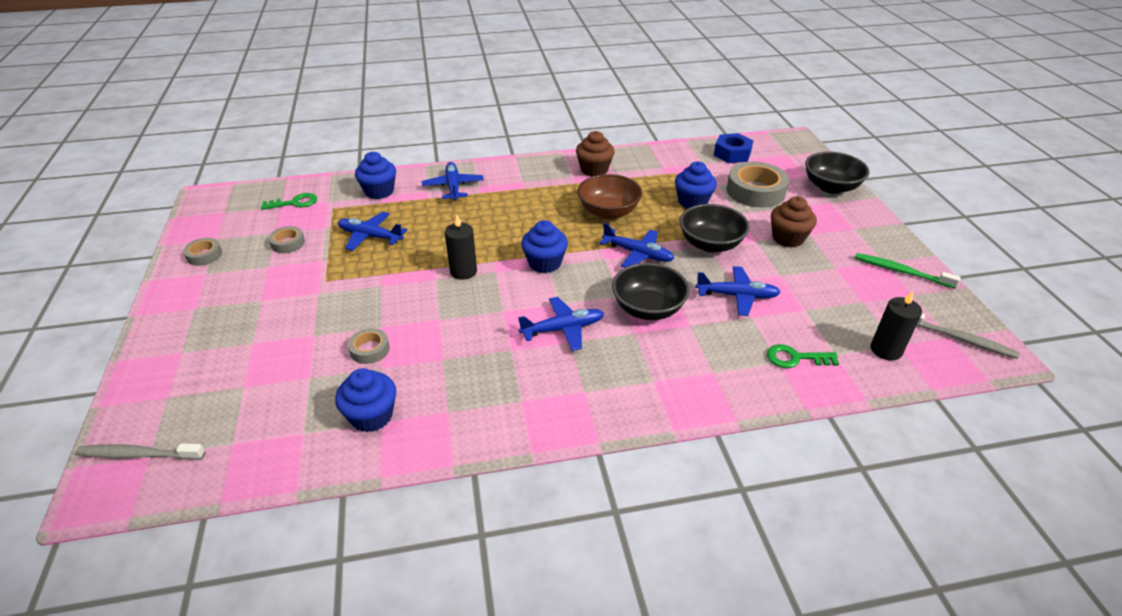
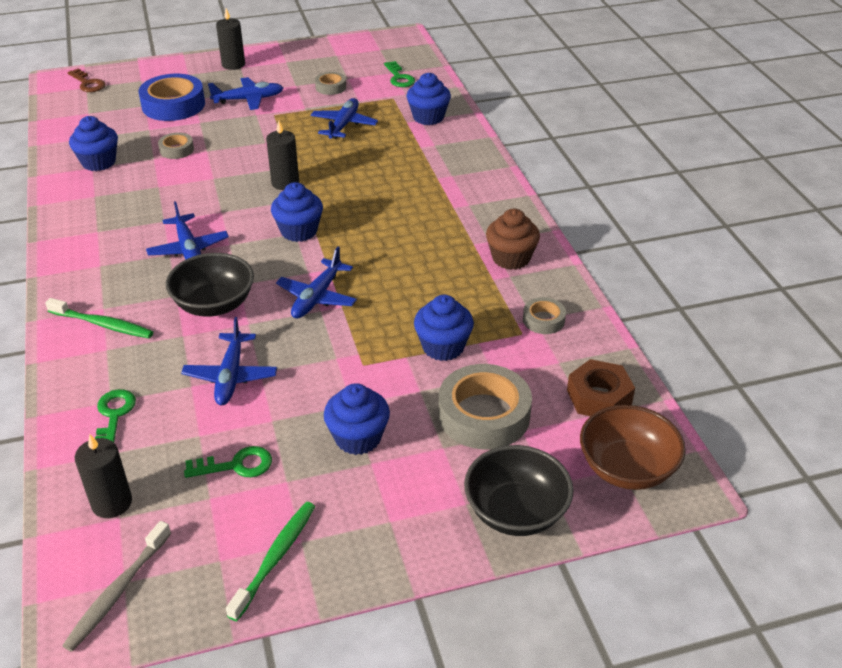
camera: 85 degrees right, 0 degrees up
grey toothbrush [76,443,205,460] -> brown key [67,68,105,92]
grey tape [183,238,222,266] -> grey tape moved to [523,297,566,334]
blue plane [422,162,484,200] -> blue plane moved to [208,77,283,110]
brown bowl [578,174,642,219] -> brown bowl moved to [580,405,686,490]
black bowl [680,204,750,253] -> none
blue nut [714,133,753,163] -> brown nut [567,359,635,416]
brown cupcake [771,196,817,247] -> blue cupcake [324,383,390,455]
none -> green toothbrush [45,298,153,338]
none -> blue tape [139,74,205,121]
none -> green key [184,446,272,478]
none -> black candle [216,9,245,70]

